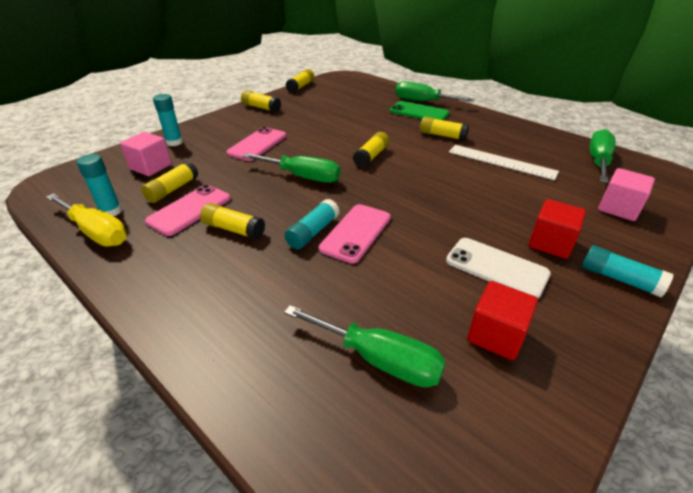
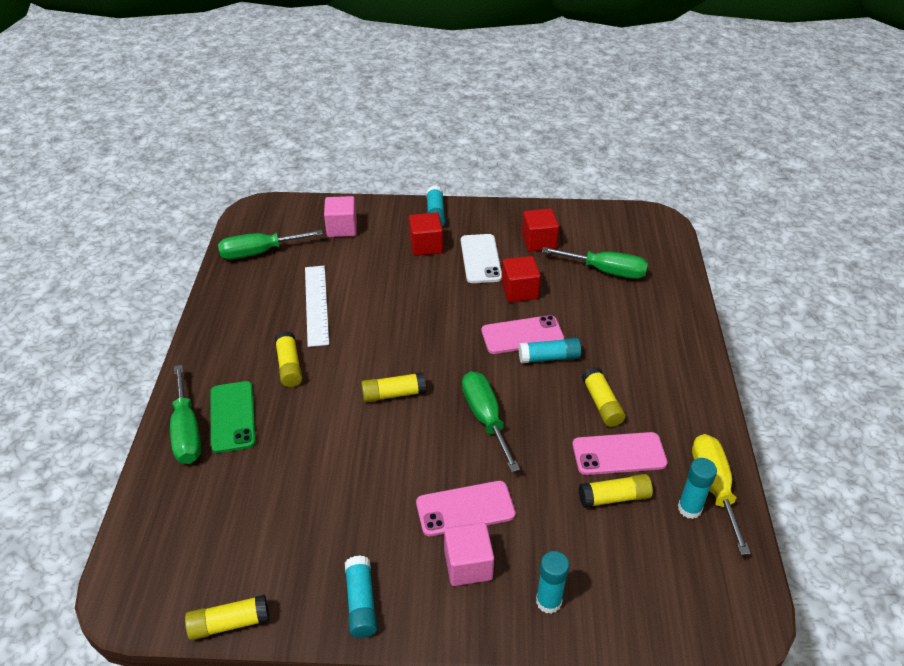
camera: 130 degrees left, 5 degrees up
pink cube [120,132,172,176] -> pink cube moved to [444,522,494,586]
yellow glue stick [241,90,281,112] -> turquoise glue stick [345,555,377,638]
green screwdriver [284,305,446,387] -> green screwdriver turned 120 degrees clockwise [542,247,648,279]
none -> red cube [501,256,541,302]

